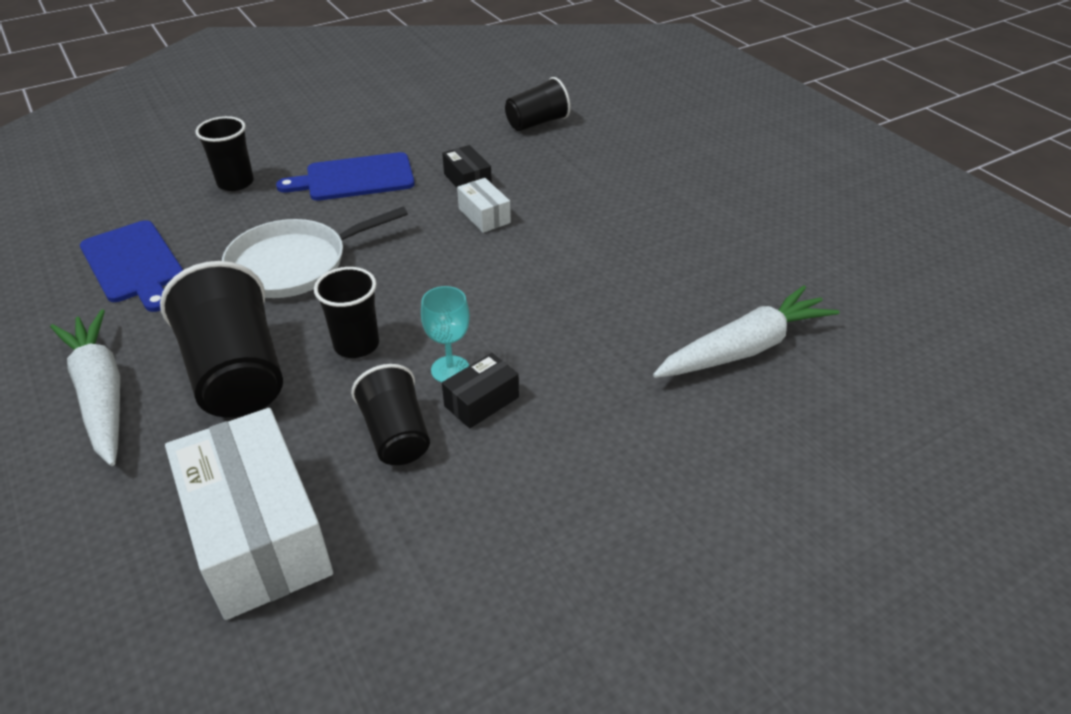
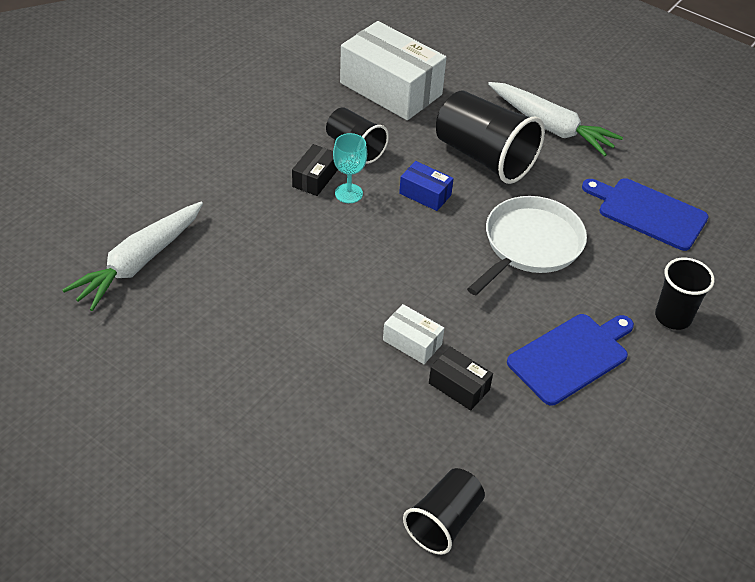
camera: 155 degrees right, 5 degrees up
black cup [314,267,379,358] -> blue box [399,161,454,211]

